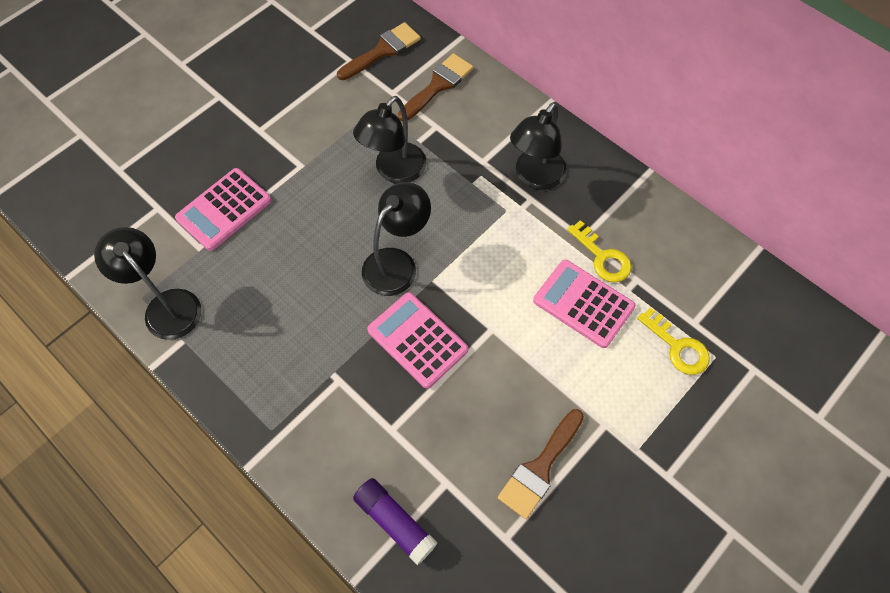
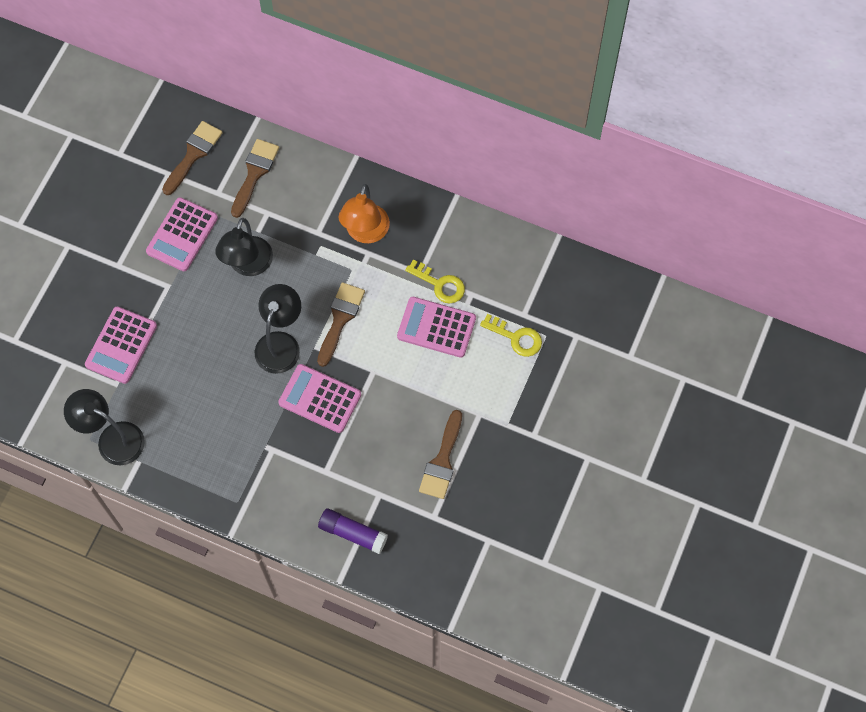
camera: 20 degrees left, 5 degrees up
black lamp [510,102,567,190] -> orange lamp [338,184,390,243]
none -> pink calculator [146,197,218,271]
none -> brown brush [317,282,365,367]

